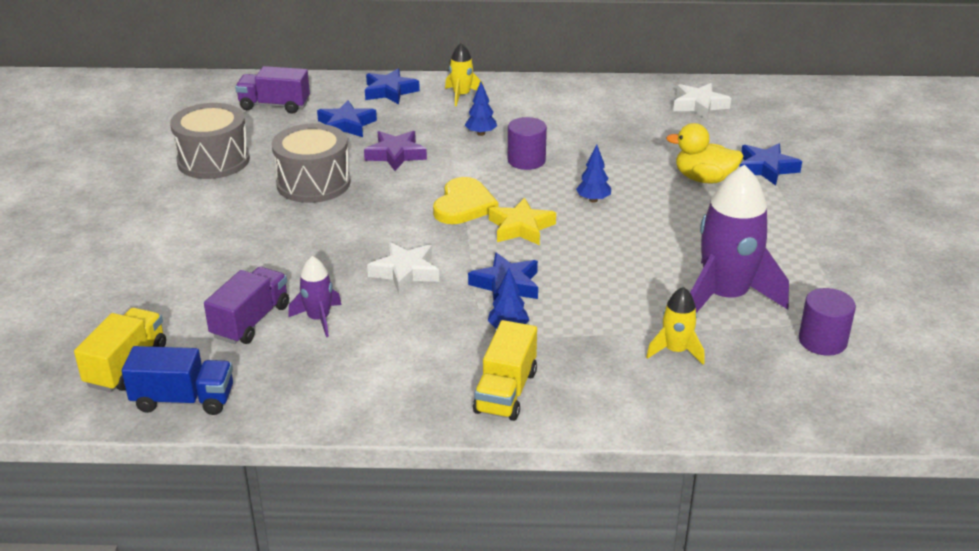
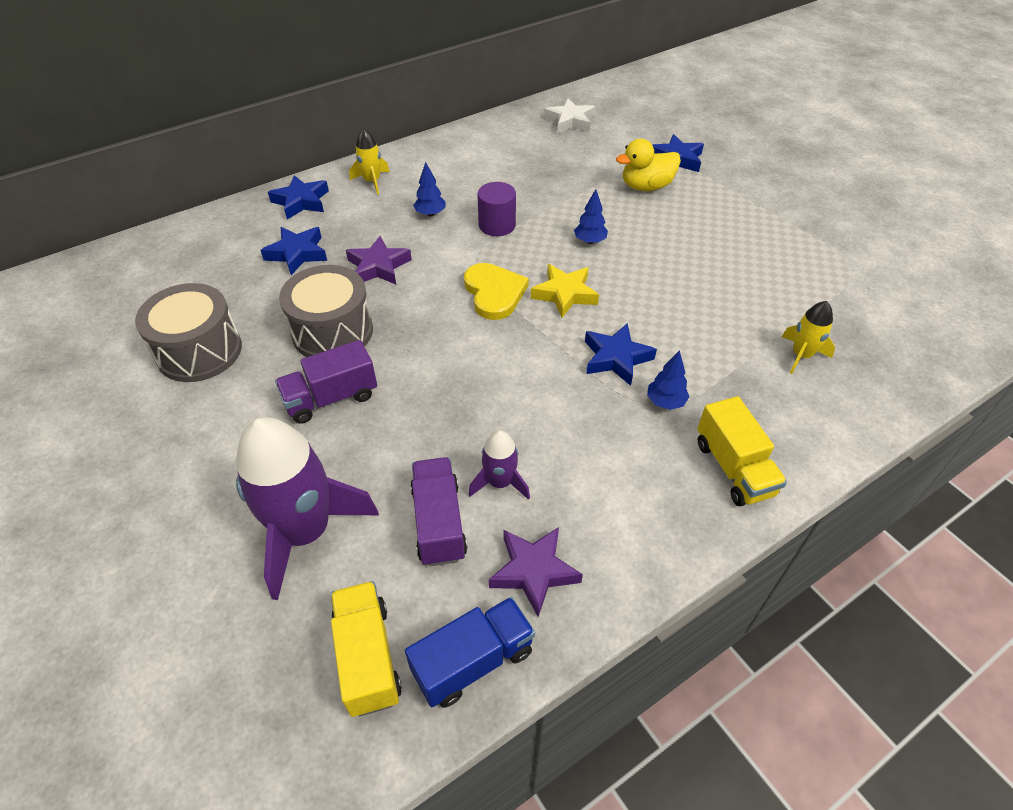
camera: 35 degrees left, 15 degrees up
purple truck [235,66,310,114] -> purple truck moved to [275,340,377,424]
white star [367,242,439,294] -> none
purple rocket [690,165,789,313] -> purple rocket moved to [236,417,379,600]
purple cylinder [799,288,856,356] -> none
none -> purple star [489,527,583,617]

